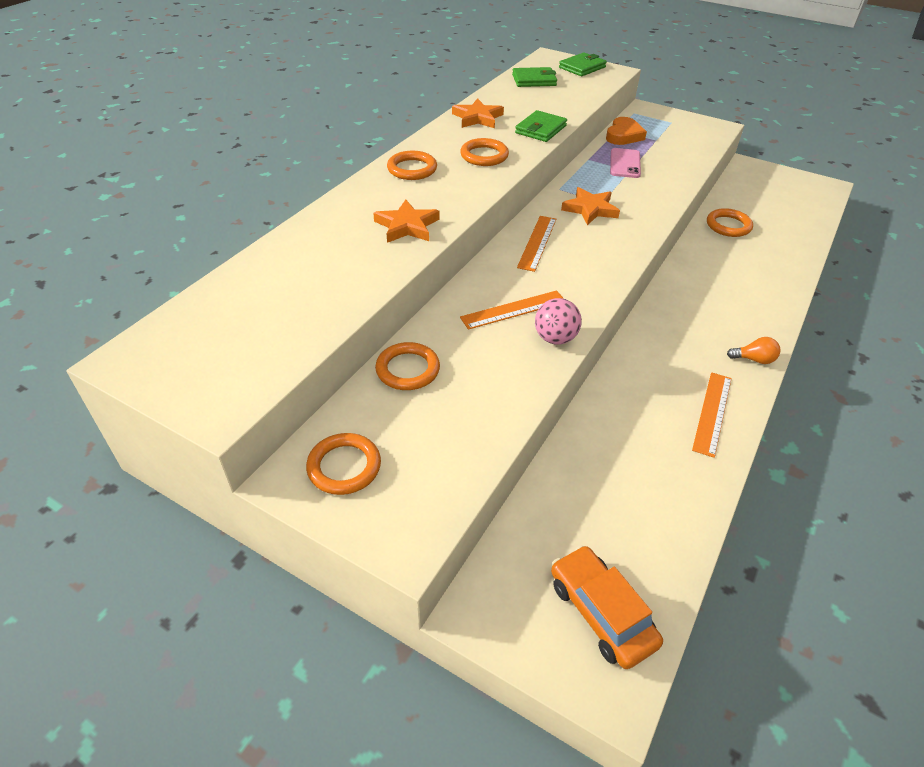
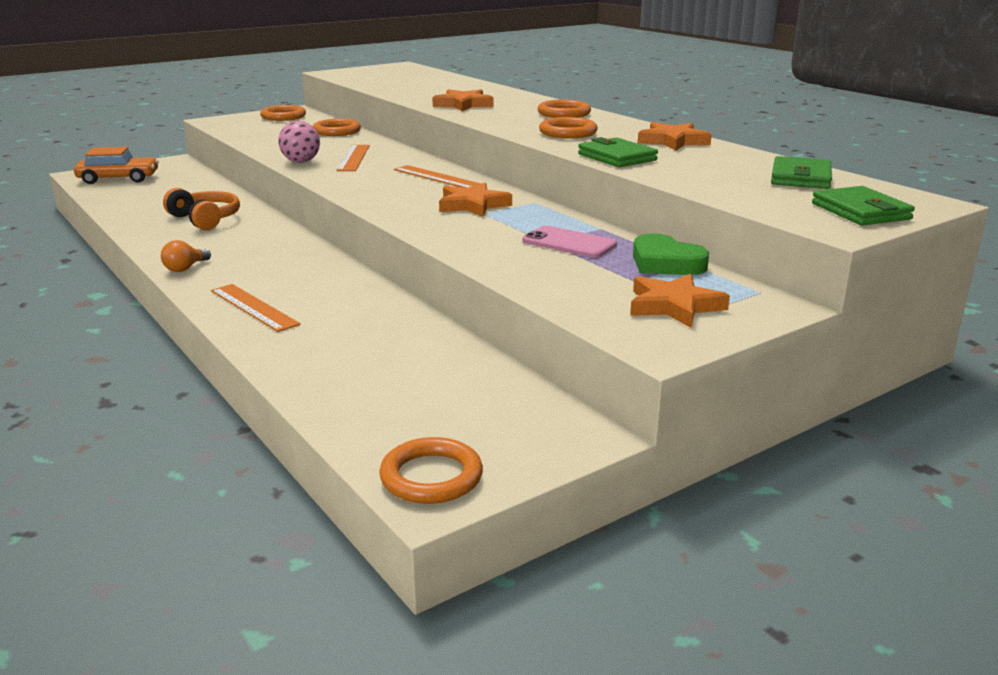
camera: 115 degrees right, 20 degrees down
orange heart [606,117,647,145] -> green heart [633,233,709,275]
orange ruler [692,372,732,458] -> orange ruler moved to [211,284,301,332]
orange ring [707,208,753,237] -> orange ring moved to [379,437,483,504]
none -> orange headphones [163,188,240,230]
none -> orange star [630,274,730,328]

